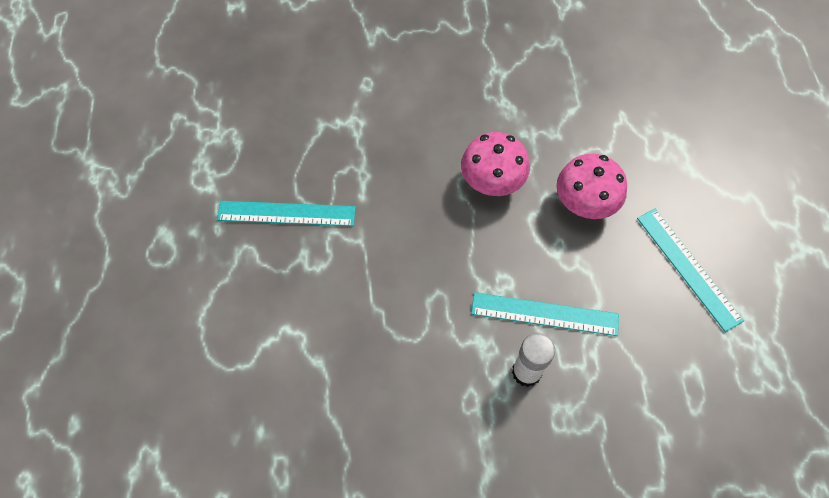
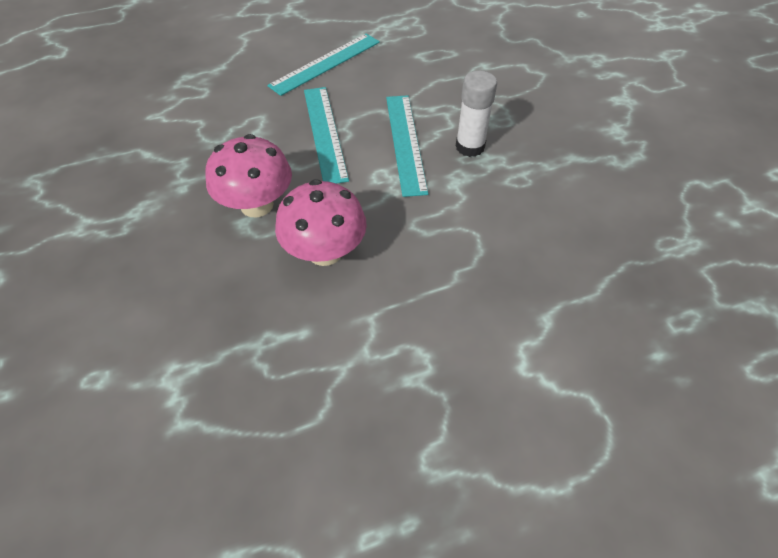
camera: 105 degrees left, 10 degrees down
turquoise ruler [217,201,356,226] -> turquoise ruler moved to [304,87,349,184]
pink mushroom [556,154,627,219] -> pink mushroom moved to [275,179,367,266]

